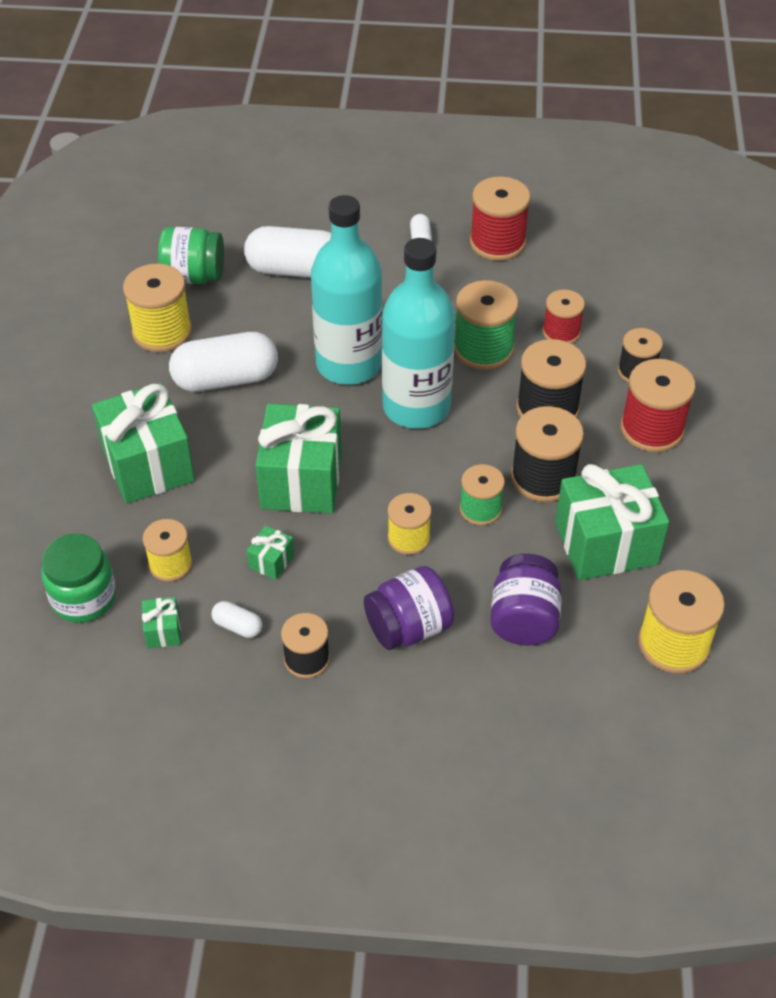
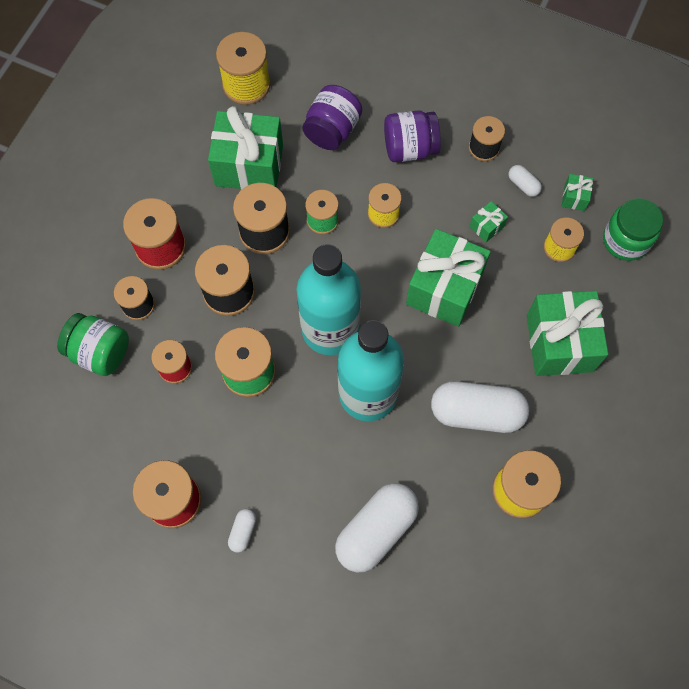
camera: 160 degrees left, 20 degrees up
green jar [158,227,224,284] -> green jar moved to [57,313,129,376]
white capsule [244,226,331,278] -> white capsule turned 75 degrees counterclockwise [335,483,419,572]

